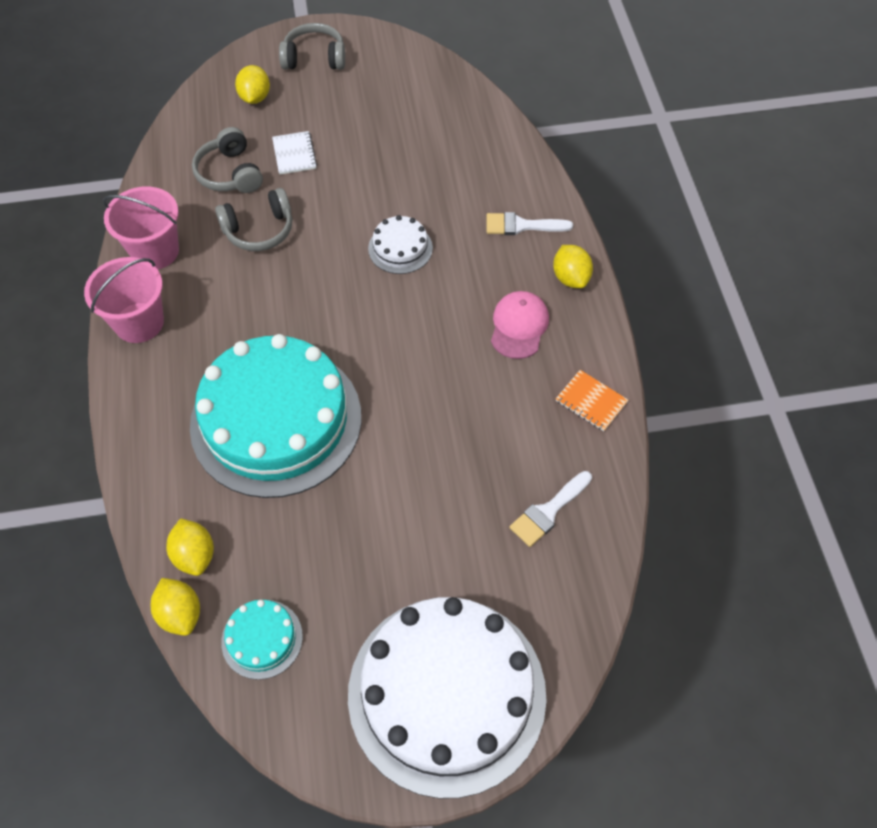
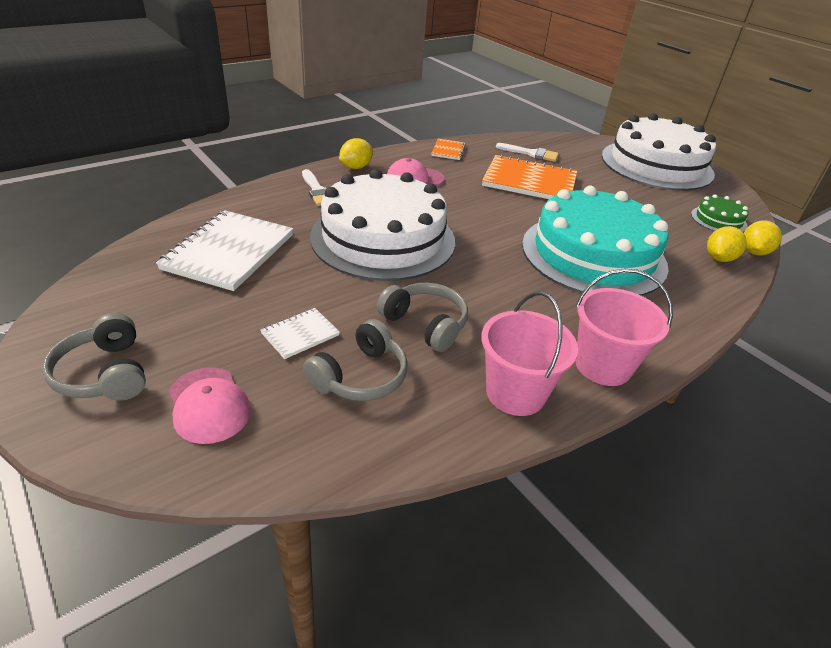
camera: 120 degrees left, 20 degrees down
turquoise cake [221,600,303,680] -> green cake [691,194,749,232]
yellow lemon [235,65,270,104] -> pink cap [169,367,251,444]
white cake [368,215,433,274] -> white cake [310,169,455,281], size x2.38
none -> white notebook [156,210,293,291]
none -> orange notebook [482,154,577,199]

